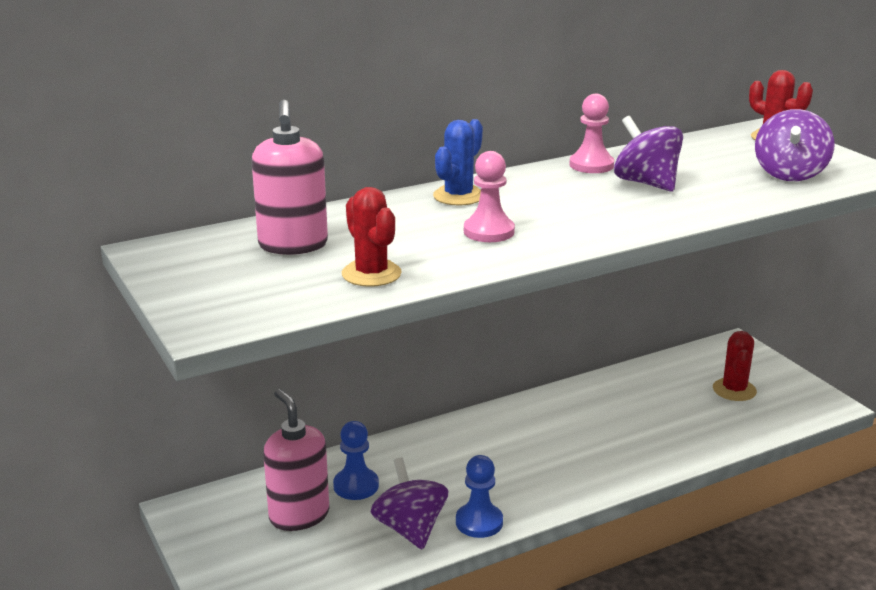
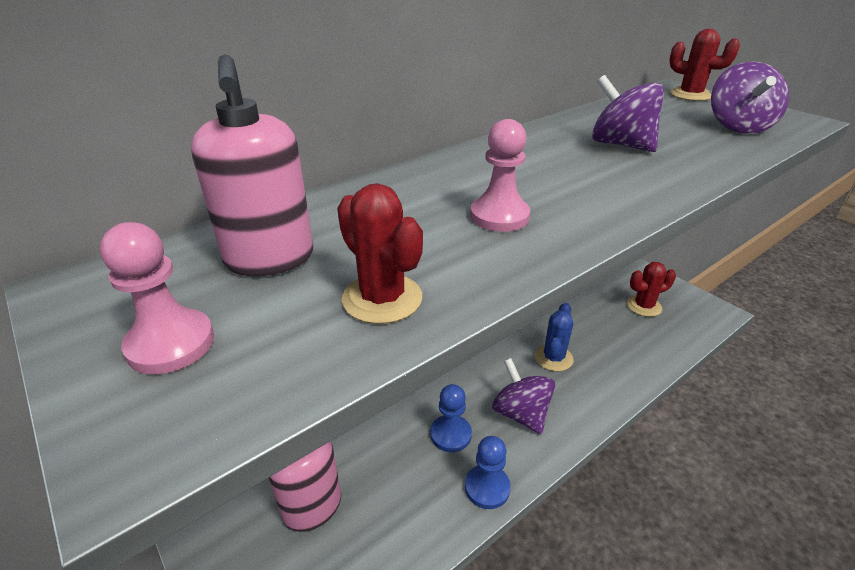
camera: 10 degrees left, 10 degrees up
blue pawn [333,421,379,500] -> blue pawn moved to [431,384,472,452]
purple spinning top [371,457,448,550] -> purple spinning top moved to [492,358,555,434]
blue cactus [433,119,483,206] -> blue cactus moved to [535,302,574,372]
pink pawn [569,94,614,173] -> pink pawn moved to [100,222,214,374]
red cactus [713,331,757,401] -> red cactus turned 75 degrees clockwise [627,262,676,317]

